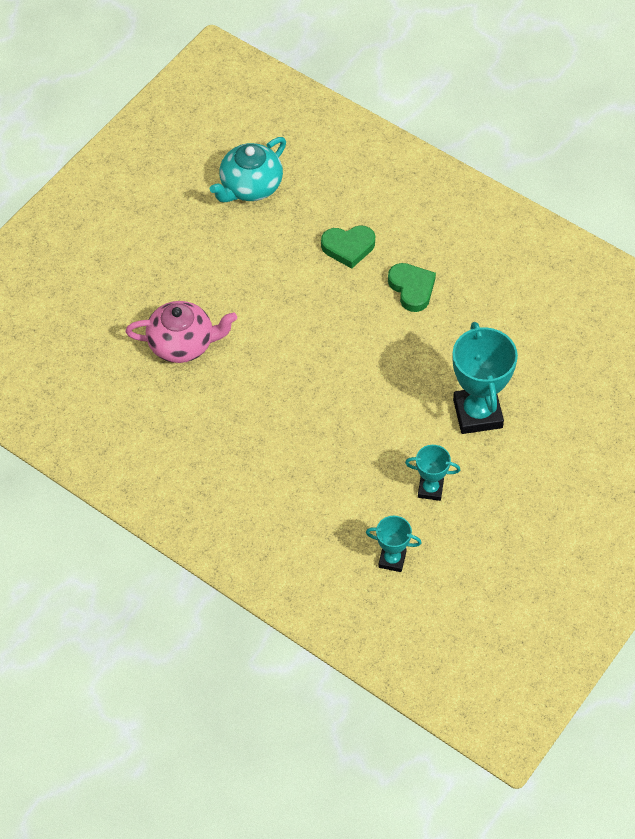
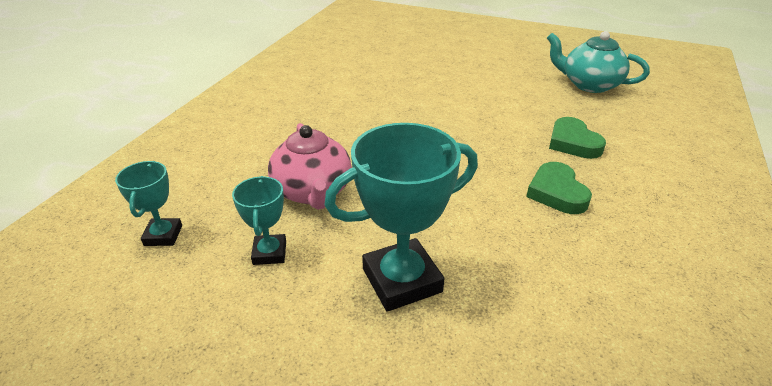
camera: 75 degrees right, 20 degrees down
pink teapot [125,301,237,363] -> pink teapot moved to [268,123,352,210]
green heart [388,263,436,312] -> green heart turned 120 degrees clockwise [526,162,592,214]

